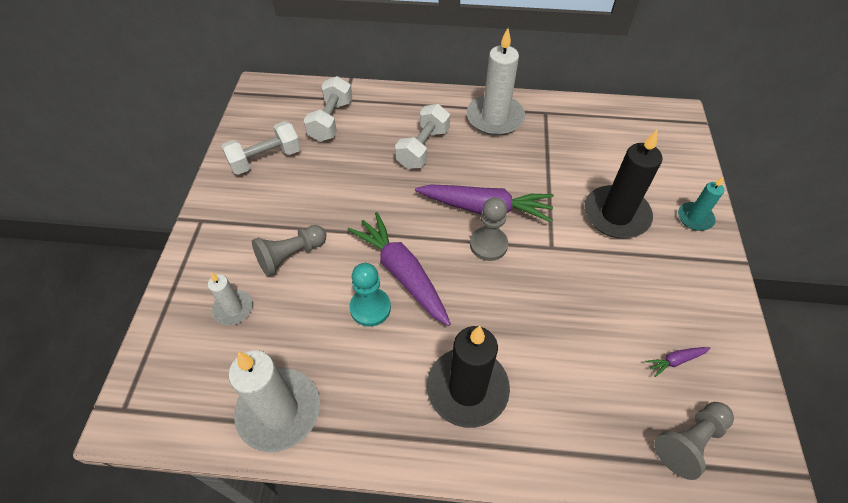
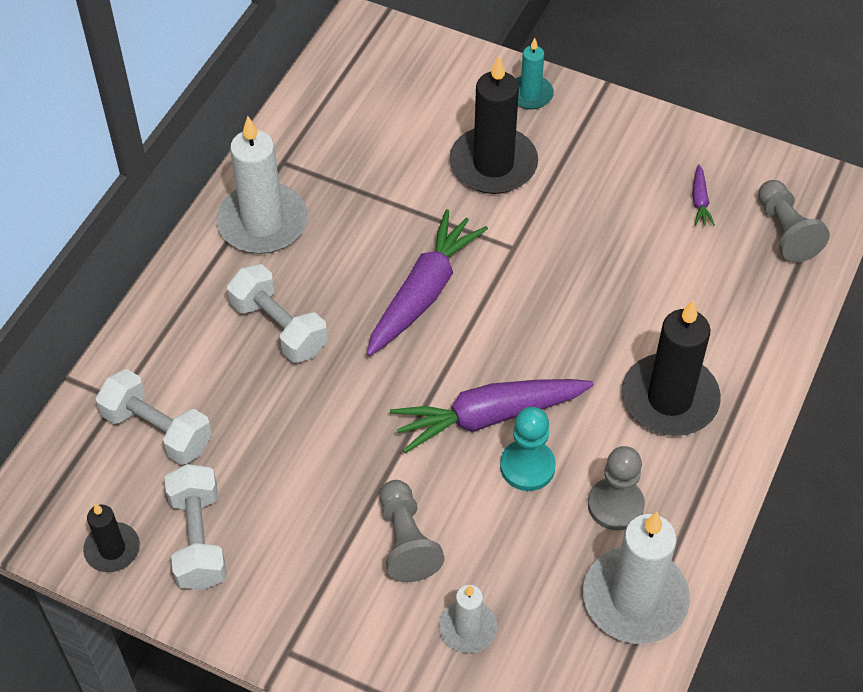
camera: 70 degrees left, 0 degrees up
grey pawn [470,197,508,261] -> grey pawn moved to [588,446,645,531]
none -> black candle [83,503,140,572]

